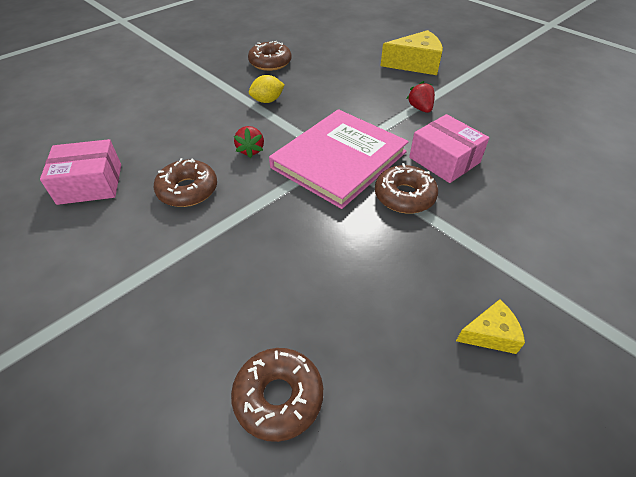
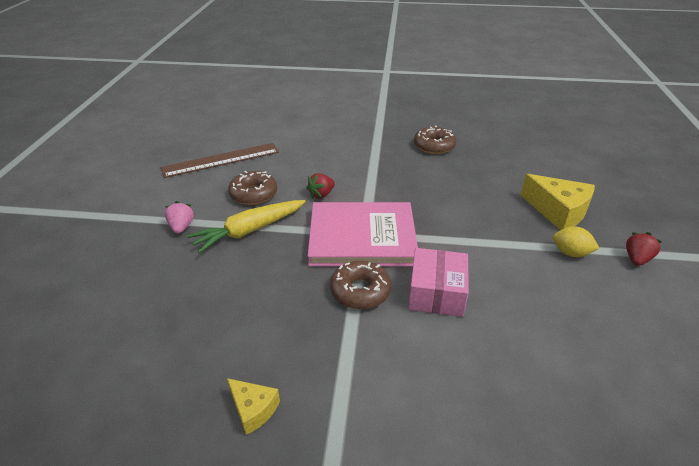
camera: 50 degrees right, 10 degrees down
pink box [40,139,121,205] -> brown ruler [160,143,279,178]
brown donut [231,348,323,442] -> none
yellow lemon [249,75,285,103] -> yellow lemon moved to [553,226,599,257]
red strawberry [407,81,435,113] -> red strawberry moved to [626,232,662,266]
none -> pink strawberry [165,201,194,234]
none -> yellow carrot [187,200,306,253]

